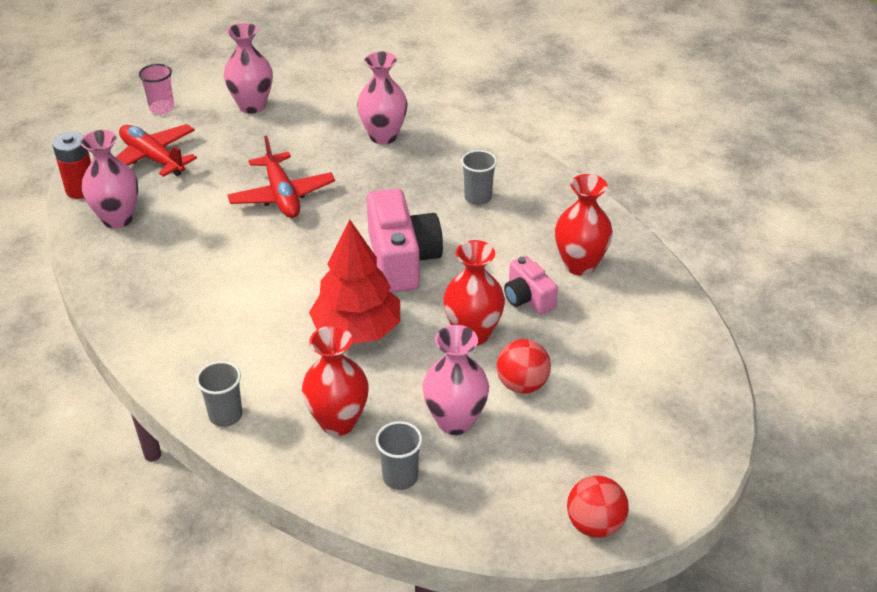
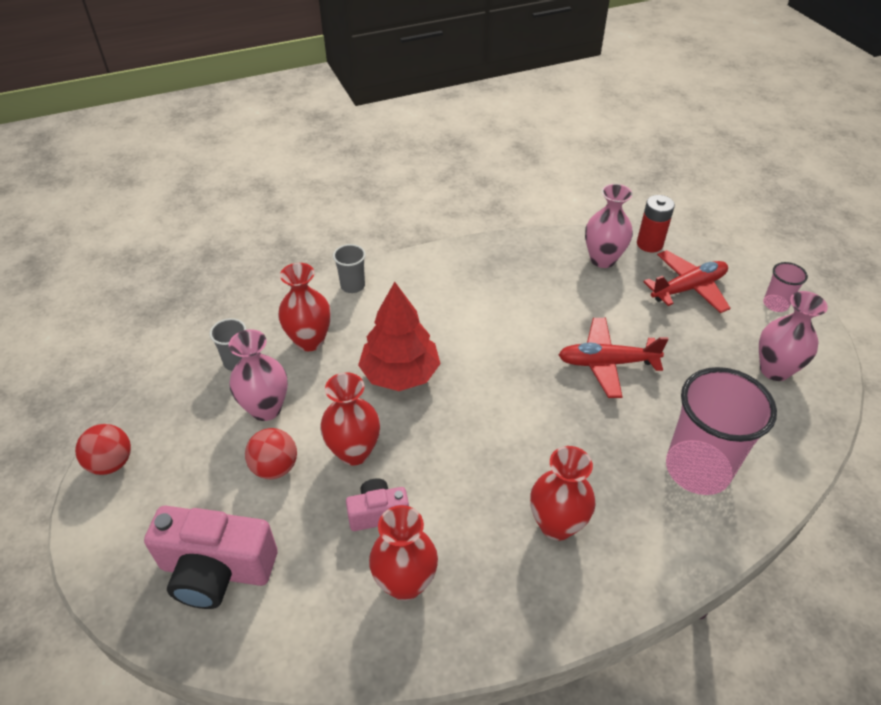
camera: 110 degrees right, 5 degrees up
pink vase [357,52,408,145] -> pink cup [666,367,777,495]
pink camera [367,189,443,293] -> pink camera moved to [144,506,278,609]
grey cup [461,150,497,205] -> red vase [530,446,595,541]

